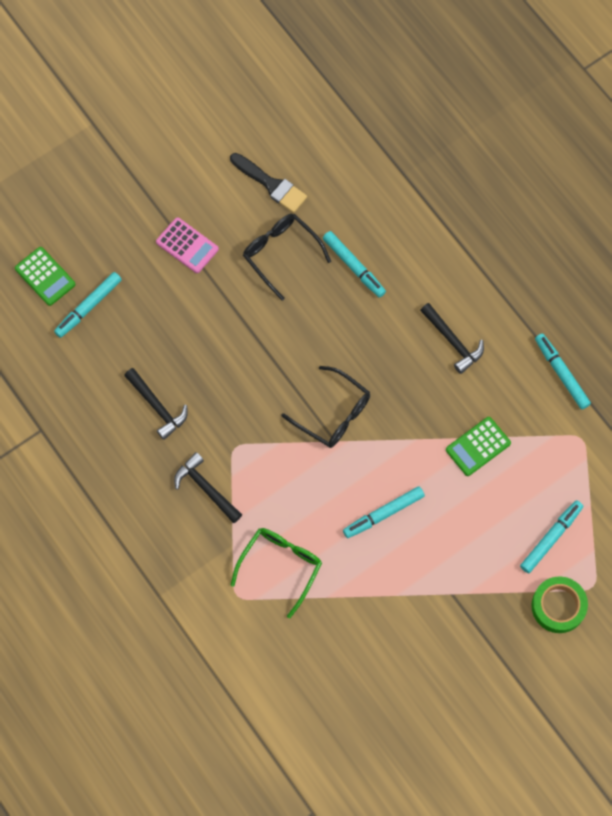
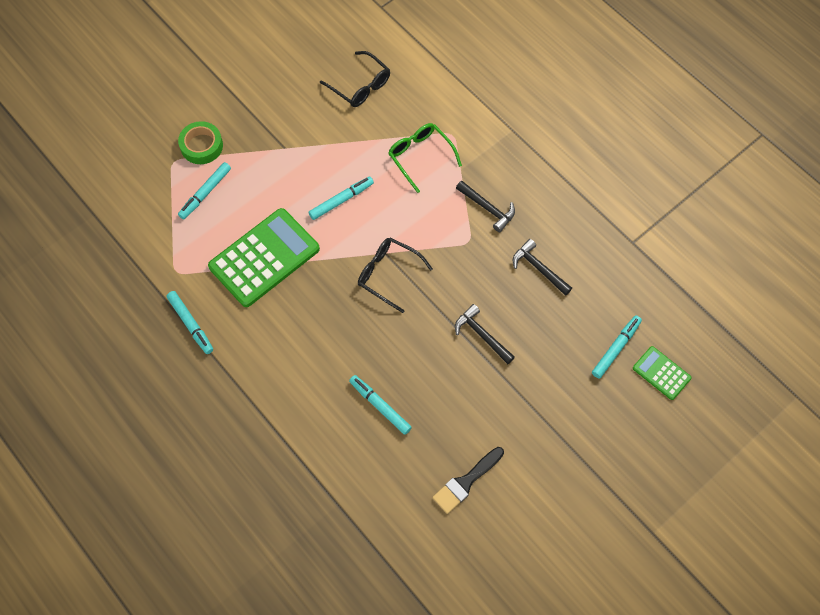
camera: 175 degrees right, 5 degrees down
pink calculator [156,217,219,273] -> none
black brush [230,153,307,213] -> black brush turned 75 degrees counterclockwise [433,447,504,514]
green glasses [230,528,322,618] -> green glasses turned 120 degrees clockwise [388,123,462,193]
black glasses [243,214,331,301] -> black glasses moved to [320,51,390,107]
black hammer [420,303,484,374] -> black hammer moved to [455,304,515,364]
green calculator [446,417,511,476] -> green calculator [208,208,320,307], size x2.01

